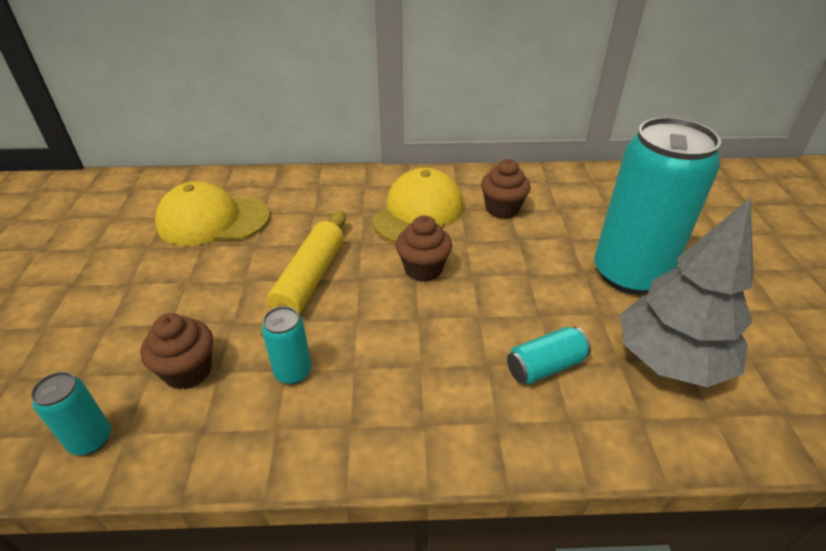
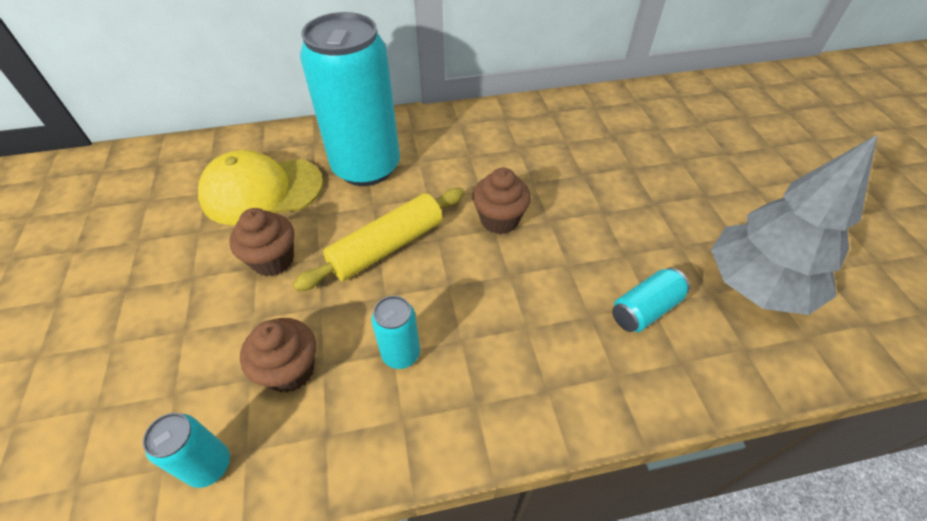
camera: 10 degrees left, 10 degrees up
yellow rolling pin [260,211,346,338] -> yellow rolling pin turned 45 degrees clockwise [292,188,465,291]
yellow cap [373,168,464,243] -> none
brown cupcake [481,159,531,219] -> brown cupcake moved to [229,208,294,276]
turquoise can [594,117,721,295] -> turquoise can moved to [300,12,400,186]

